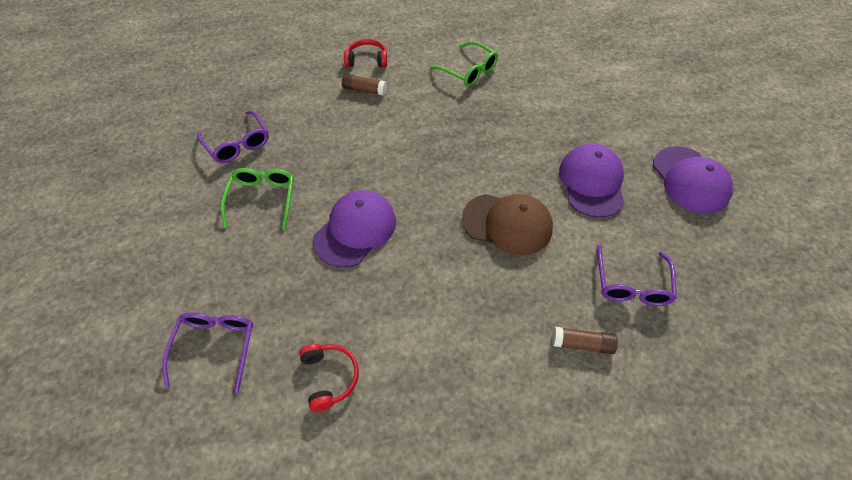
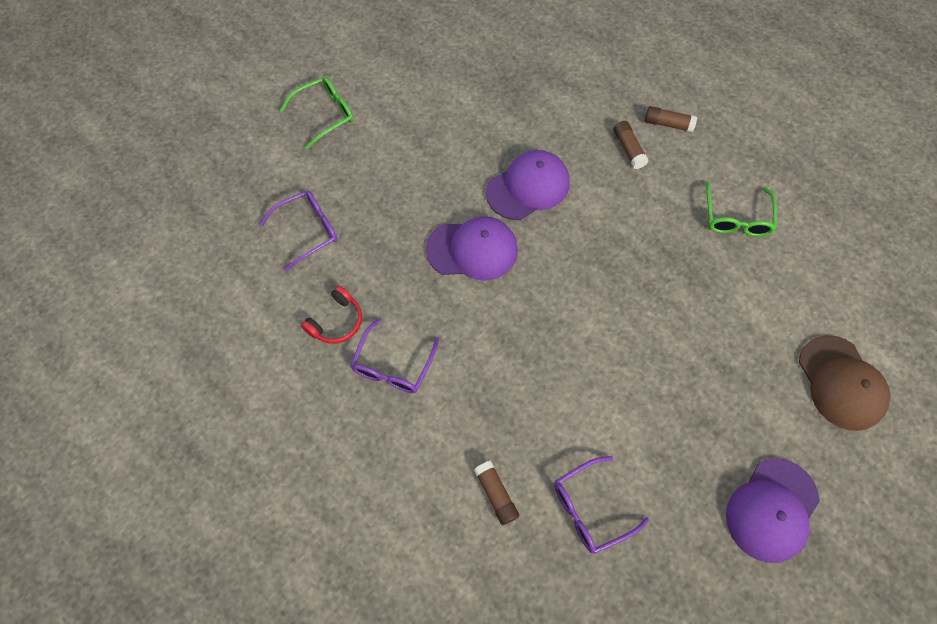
camera: 55 degrees right, 10 degrees up
purple glasses [197,111,269,163] -> purple glasses moved to [351,318,439,393]
green glasses [221,168,294,230] -> green glasses moved to [280,77,353,149]
red headphones [344,39,387,67] -> brown glue stick [645,106,697,132]
brown cap [462,194,553,255] -> brown cap moved to [799,335,890,431]
purple cap [559,144,625,218] -> purple cap moved to [486,150,570,220]

